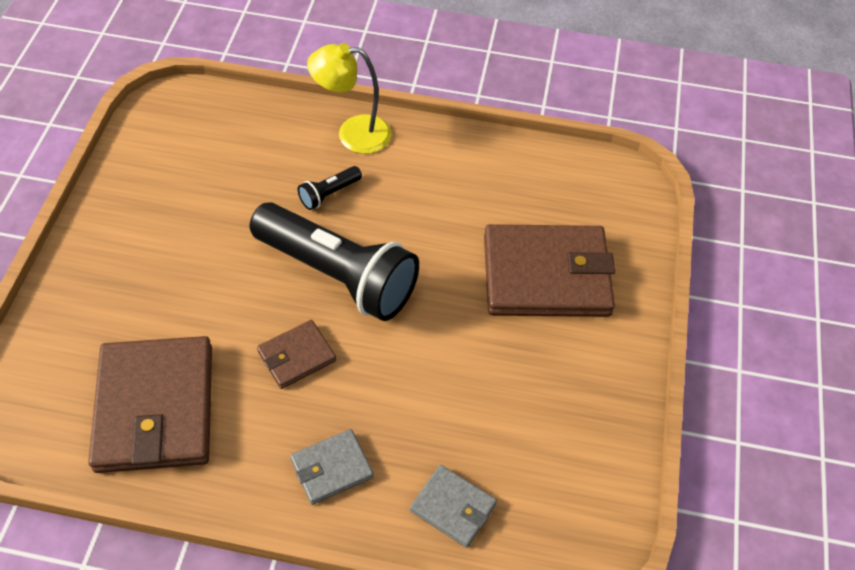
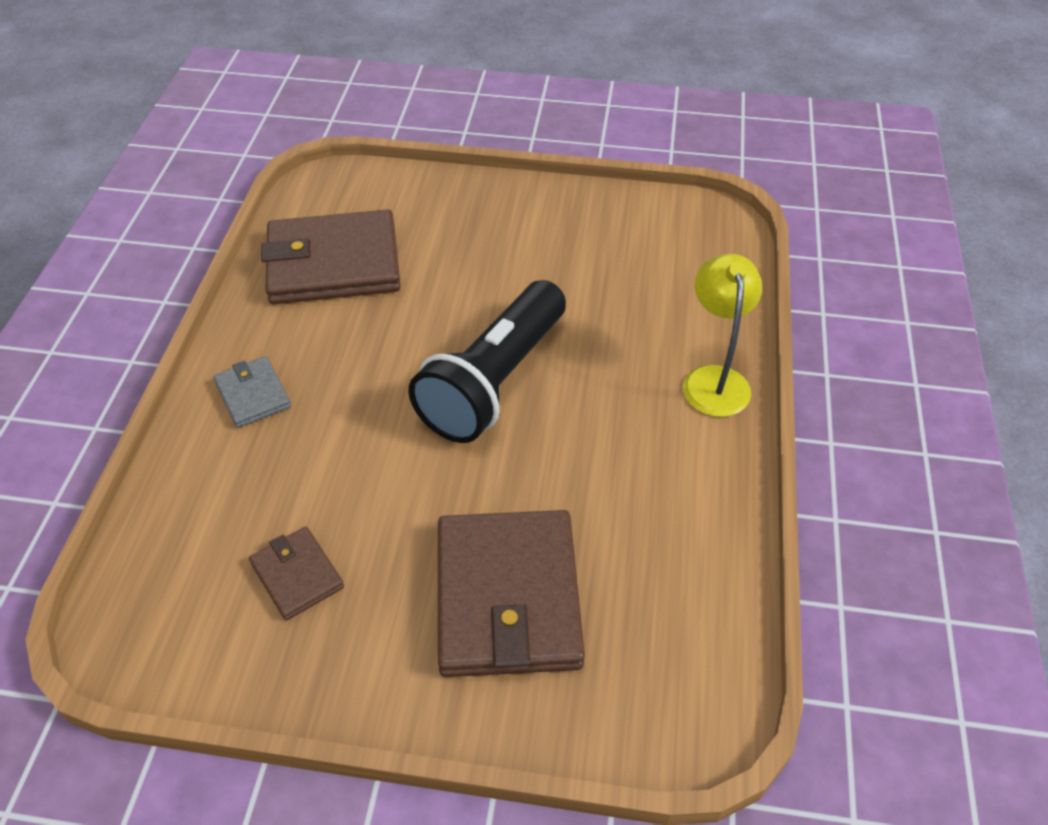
camera: 90 degrees right, 5 degrees down
brown wallet [257,320,336,389] -> brown wallet moved to [249,527,344,621]
black flashlight [298,166,362,210] -> none
grey wallet [410,465,497,548] -> none

